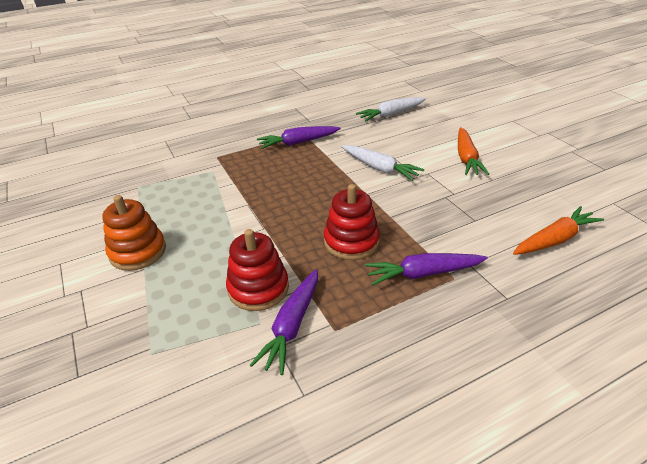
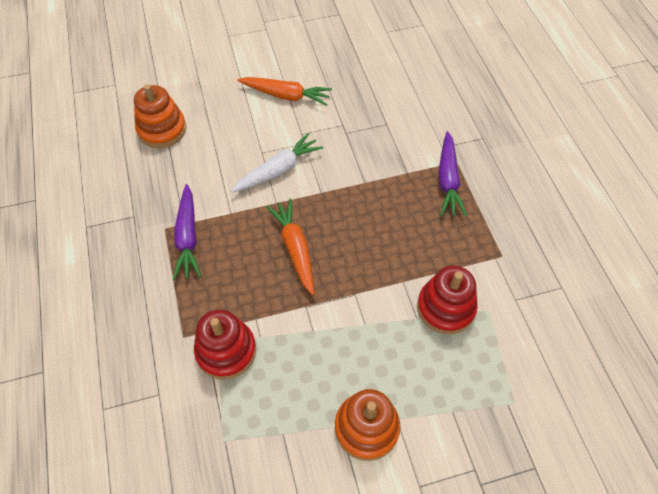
camera: 80 degrees left, 20 degrees up
purple carrot [250,269,318,375] -> none
red stacking toy [324,184,380,260] -> red stacking toy moved to [194,310,256,380]
white carrot [356,97,426,121] -> orange stacking toy [134,84,186,148]
orange carrot [513,206,604,255] -> orange carrot moved to [266,199,314,295]

